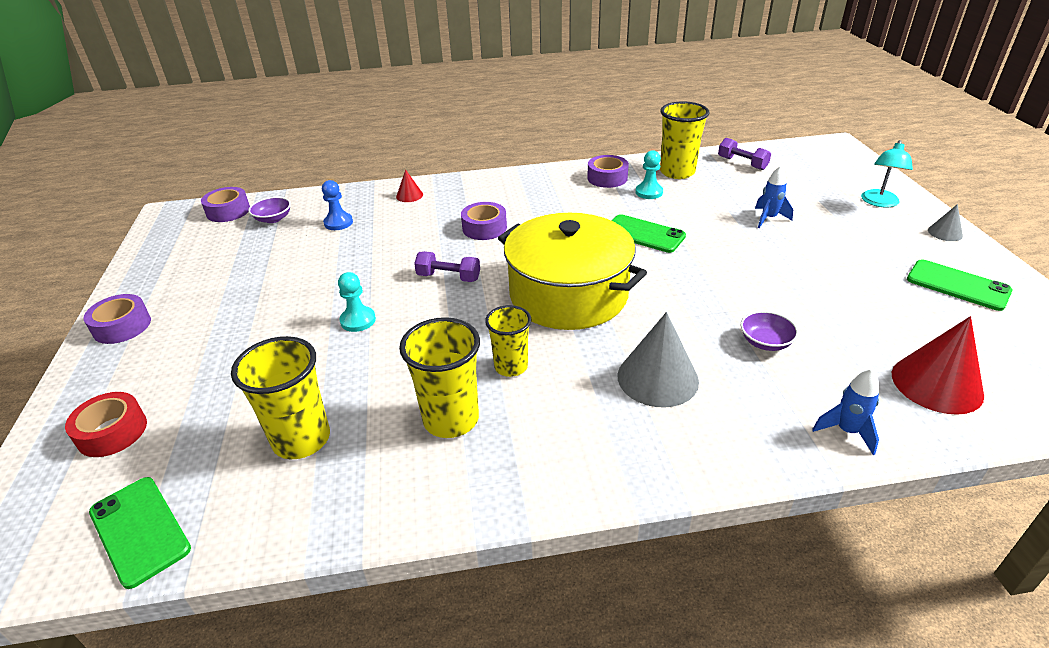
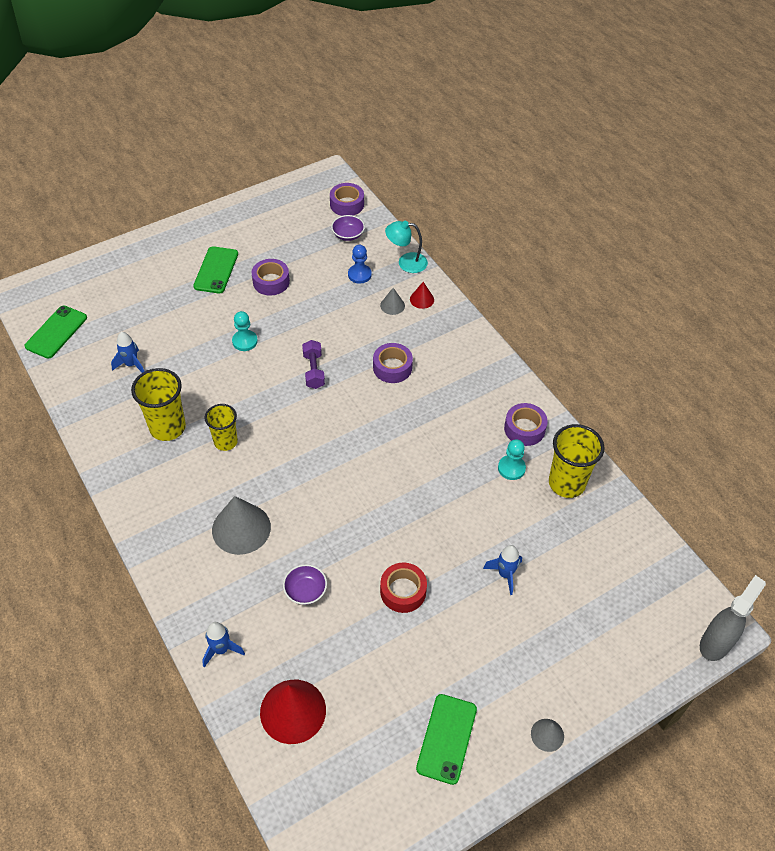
camera: 65 degrees right, 15 degrees up
red tape [65,392,147,457] -> red tape moved to [380,563,427,613]
purple tape [83,294,151,344] -> purple tape moved to [252,259,290,295]
yellow cup [231,336,330,459] -> blue rocket [111,332,145,373]
yellow pot [498,213,647,330] -> none
green phone [612,214,686,253] -> green phone moved to [193,246,238,293]
purple dumbbell [718,138,771,170] -> none
turquoise lamp [861,140,913,207] -> turquoise lamp moved to [385,221,428,273]
none -> grey cone [380,288,405,315]
none -> grey spray bottle [700,575,766,661]

